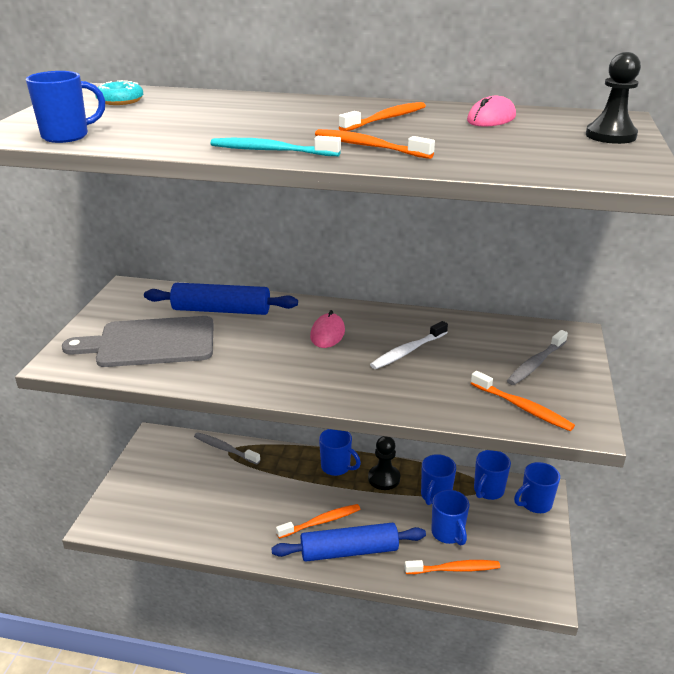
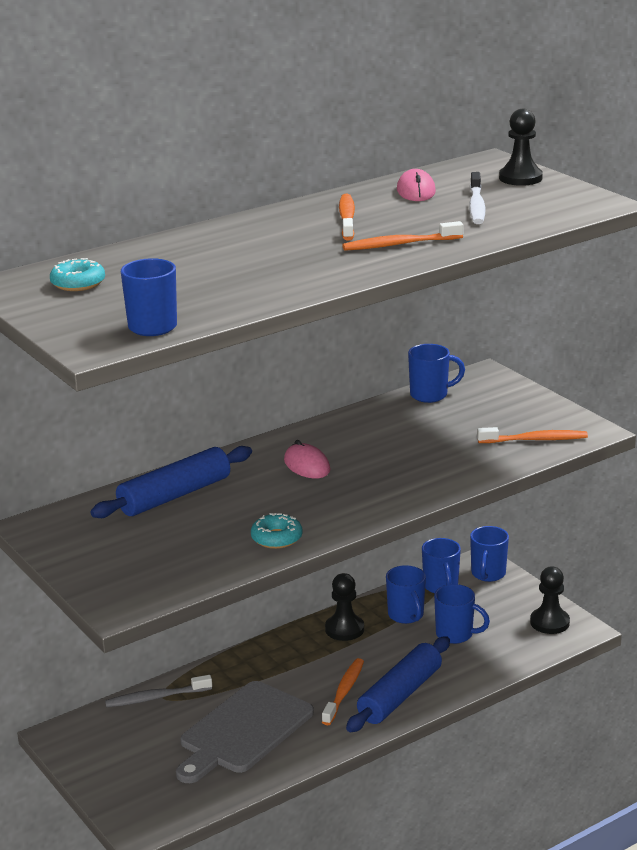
camera: 45 degrees left, 5 degrees down
grey cutting board [62,316,214,367] -> grey cutting board moved to [176,681,314,783]
turquoise toothbrush [211,136,341,156] -> none
blue mug [319,429,361,476] -> blue mug moved to [408,344,465,403]
white toothbrush [370,321,448,369] -> white toothbrush moved to [469,172,485,224]
orange toothbrush [404,560,500,574] -> none
grey toothbrush [507,330,568,385] -> none
none -> turquoise donut [251,513,303,549]
none -> black pawn [530,567,570,634]

